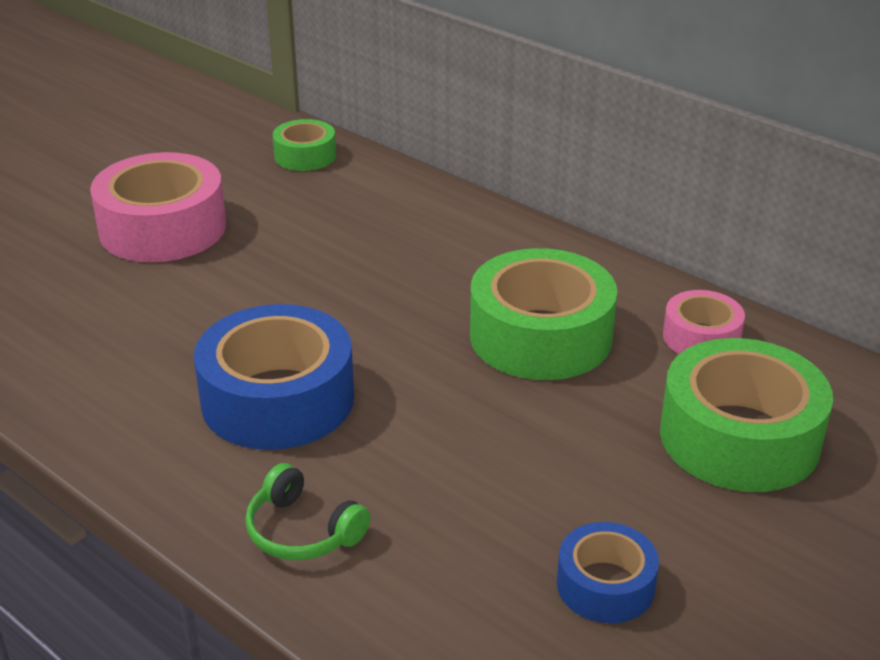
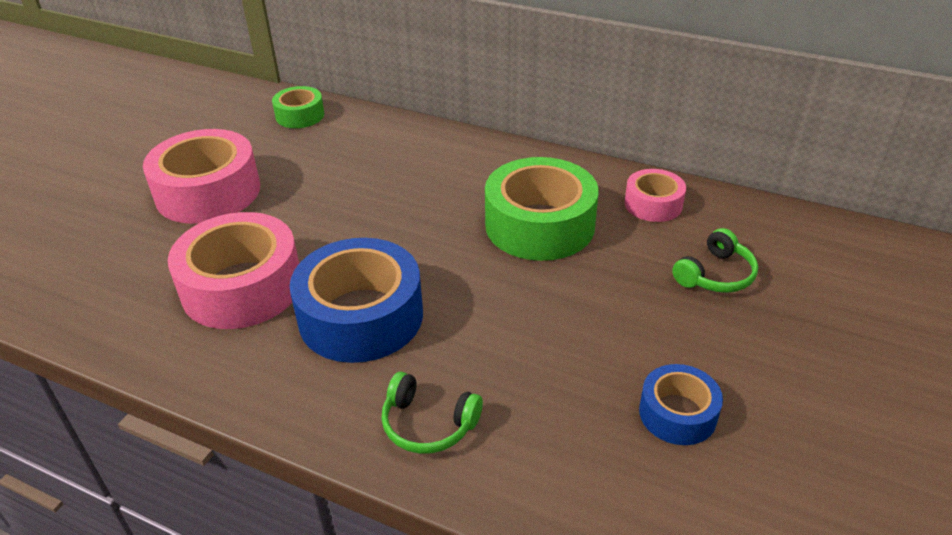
camera: 15 degrees left, 5 degrees up
green tape [660,338,833,492] -> green headphones [672,228,758,293]
none -> pink tape [168,212,299,329]

